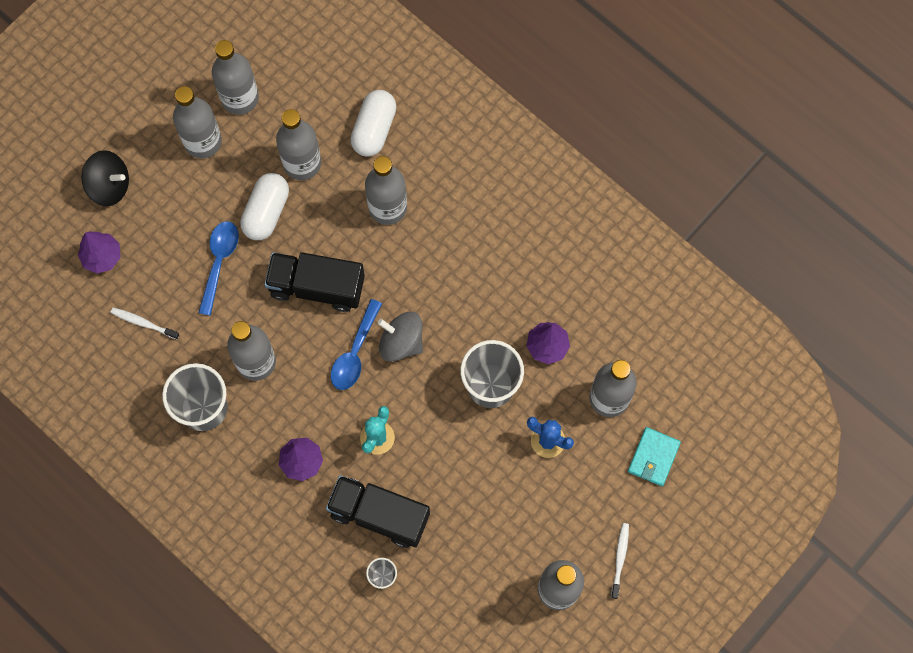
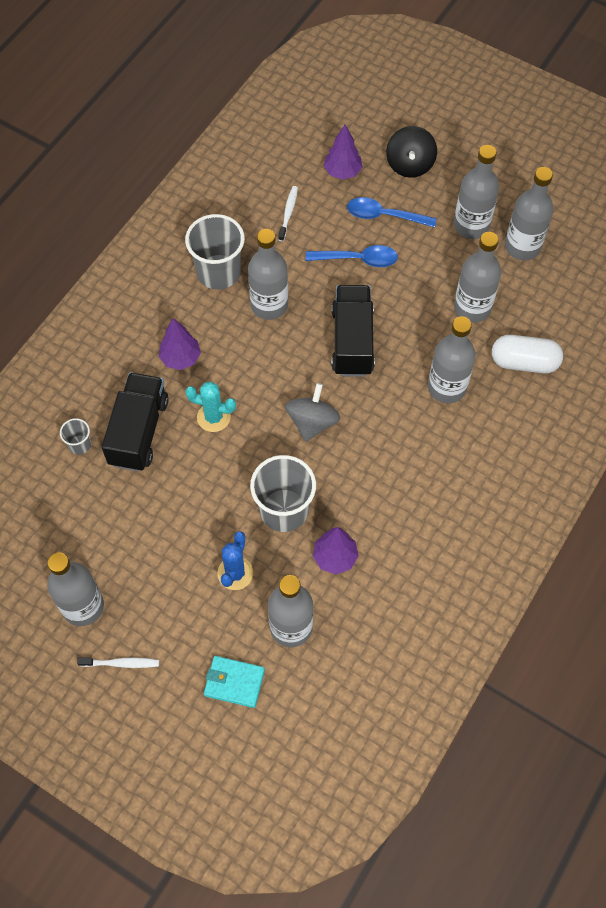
camera: 80 degrees right, 10 degrees down
white capsule [240,173,289,240] -> none
blue spoon [331,299,382,390] -> blue spoon moved to [347,197,437,228]

